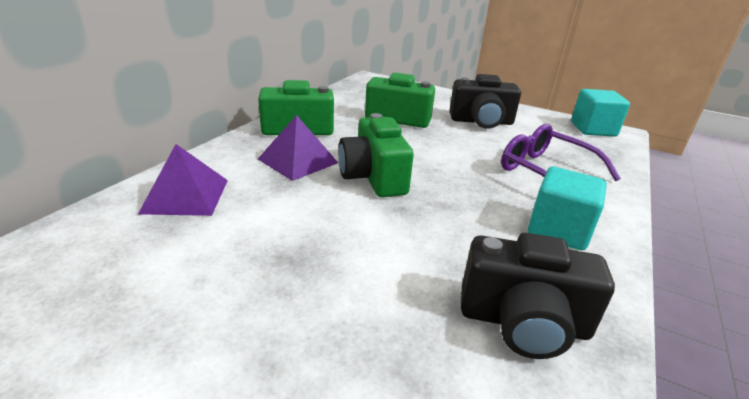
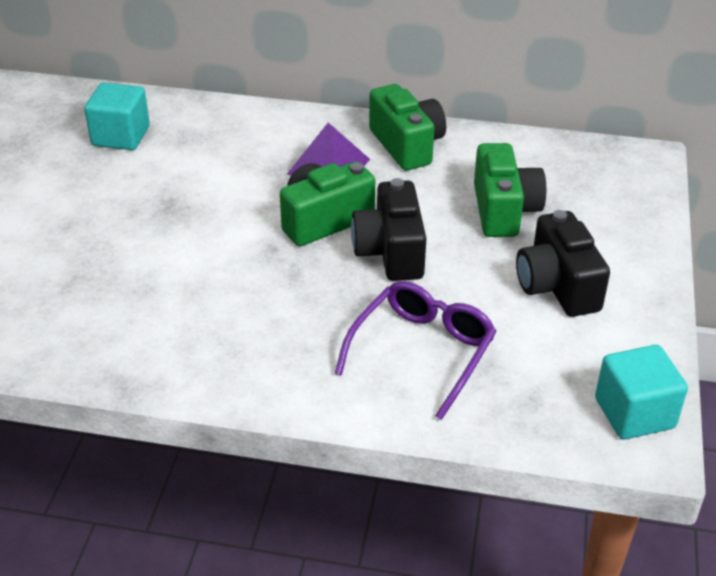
camera: 75 degrees right, 10 degrees up
purple pyramid [138,144,228,216] -> none
black camera [461,233,615,359] -> black camera moved to [351,178,427,281]
turquoise cube [528,167,607,251] -> turquoise cube moved to [84,83,150,150]

